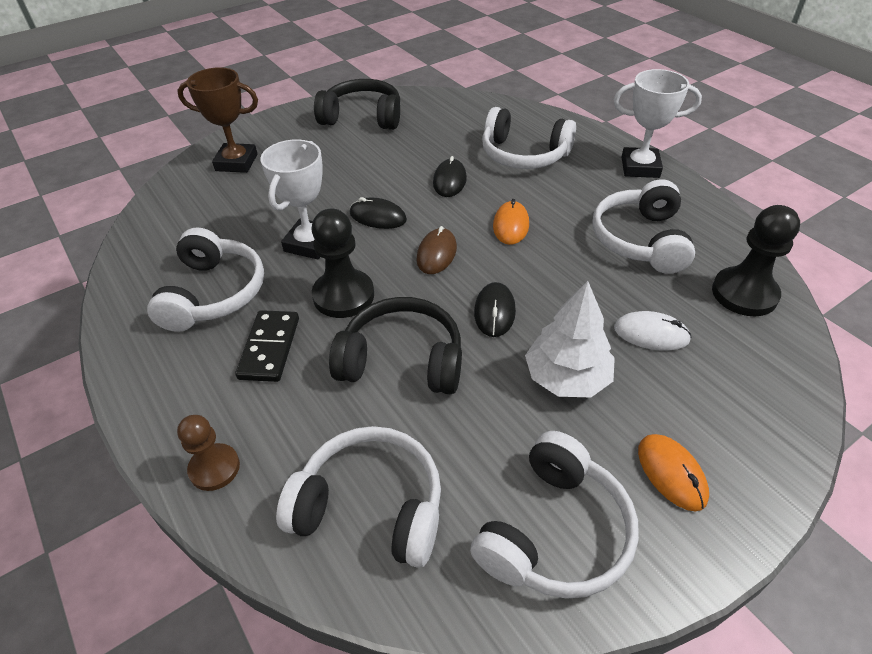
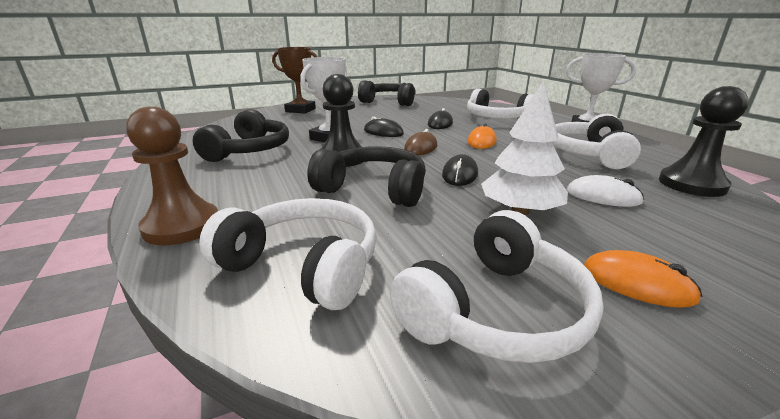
camera: 10 degrees right, 20 degrees down
white headphones [147,228,264,332] -> black headphones [193,109,289,162]
brown pawn [177,415,240,491] -> brown pawn [126,106,218,246], size x1.56
black domino [235,310,299,382] -> none
orange mouse [638,434,709,511] -> orange mouse turned 45 degrees counterclockwise [584,250,703,308]

